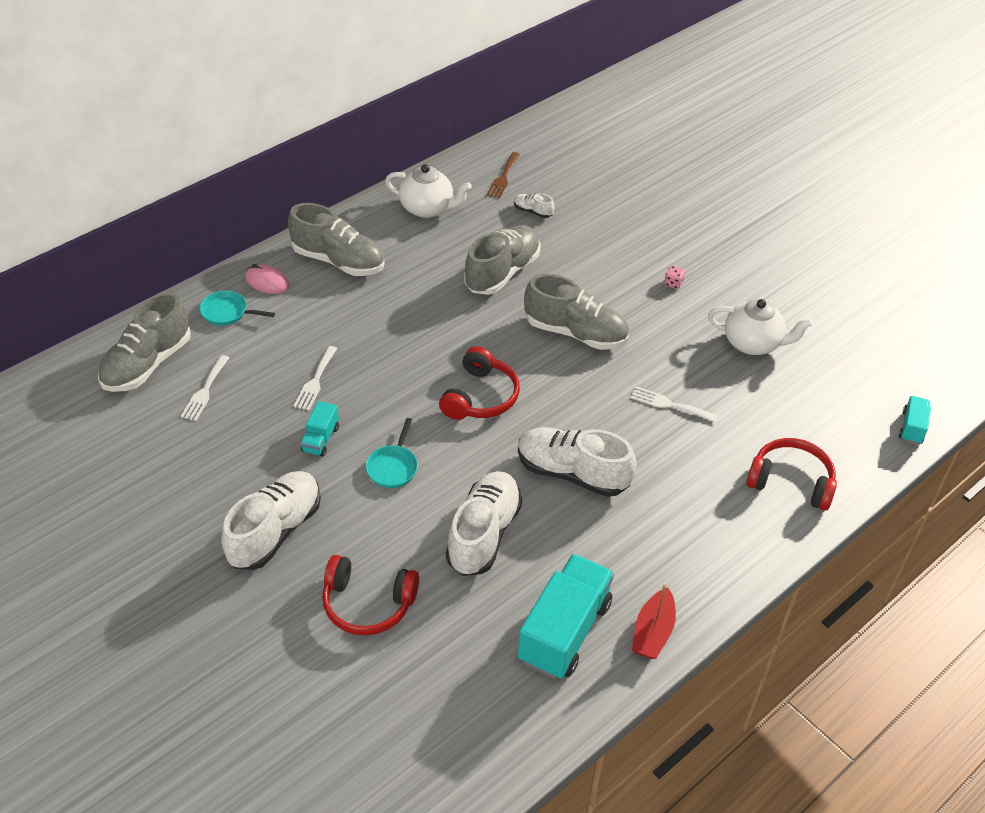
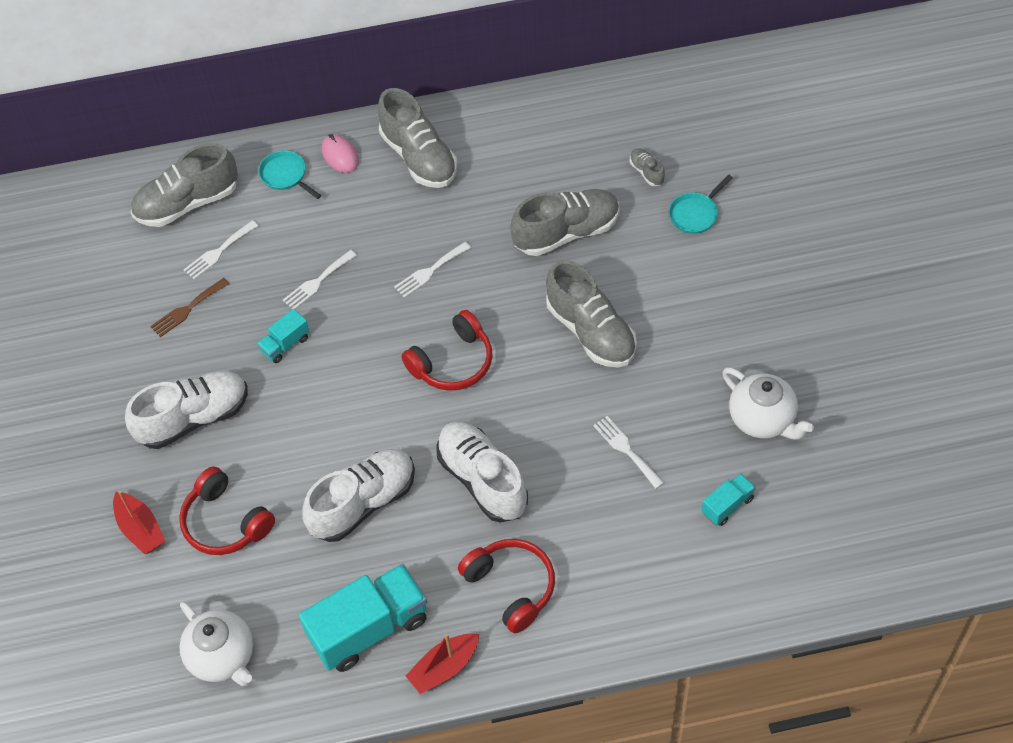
camera: 35 degrees right, 10 degrees up
turquoise pan [366,418,418,488] -> turquoise pan moved to [669,175,733,234]
white teapot [385,164,472,218] -> white teapot moved to [179,602,253,686]
brown fork [486,152,520,199] -> brown fork moved to [150,278,229,337]
white shoe [514,193,555,218] -> grey shoe [630,148,665,186]
pink dice [664,266,685,289] -> none
red headphones [746,438,837,511] -> red headphones moved to [458,539,555,633]
turquoise truck [899,396,931,444] -> turquoise truck moved to [701,473,756,526]
none -> red boat [113,491,165,554]
none -> white fork [394,241,471,298]

